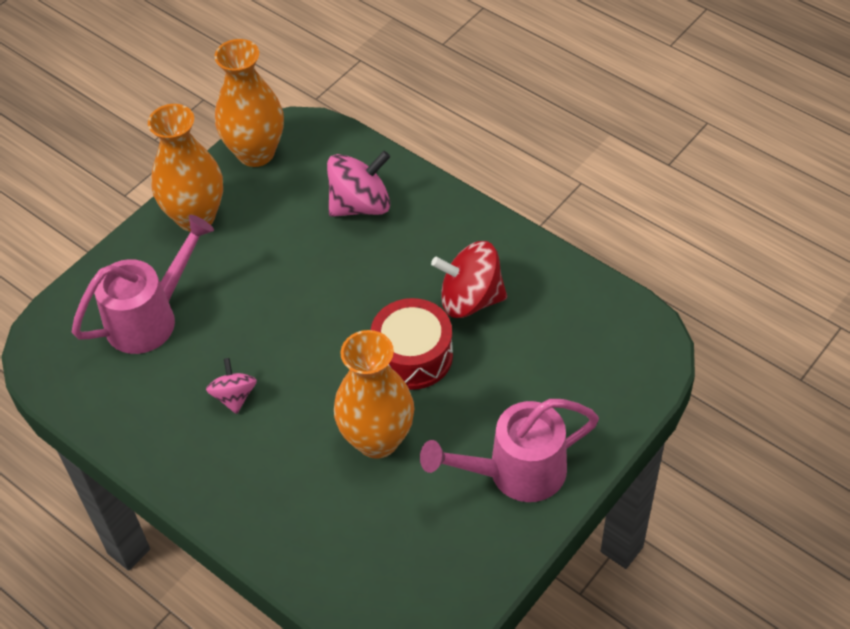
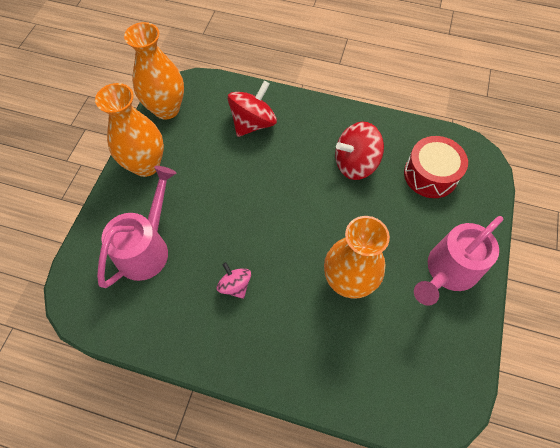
camera: 25 degrees left, 10 degrees up
pink spinning top [327,151,390,217] -> red spinning top [227,81,277,137]
red drum [371,298,453,390] -> red drum moved to [404,136,468,198]

